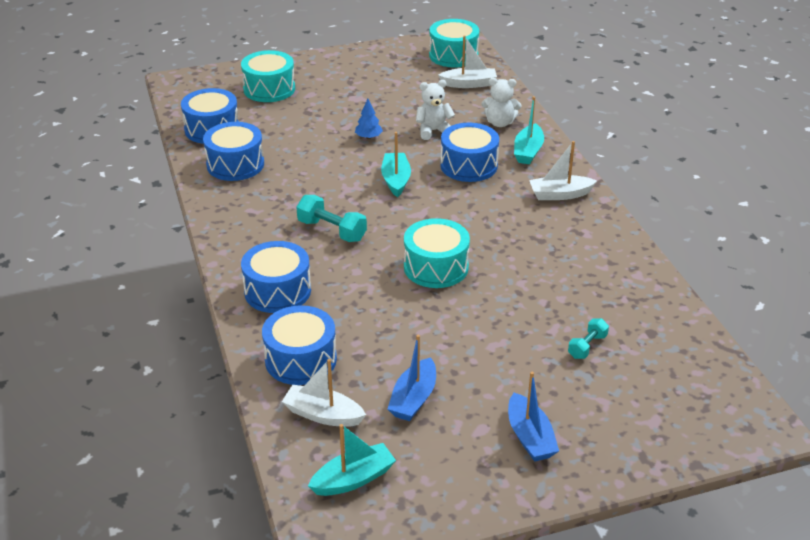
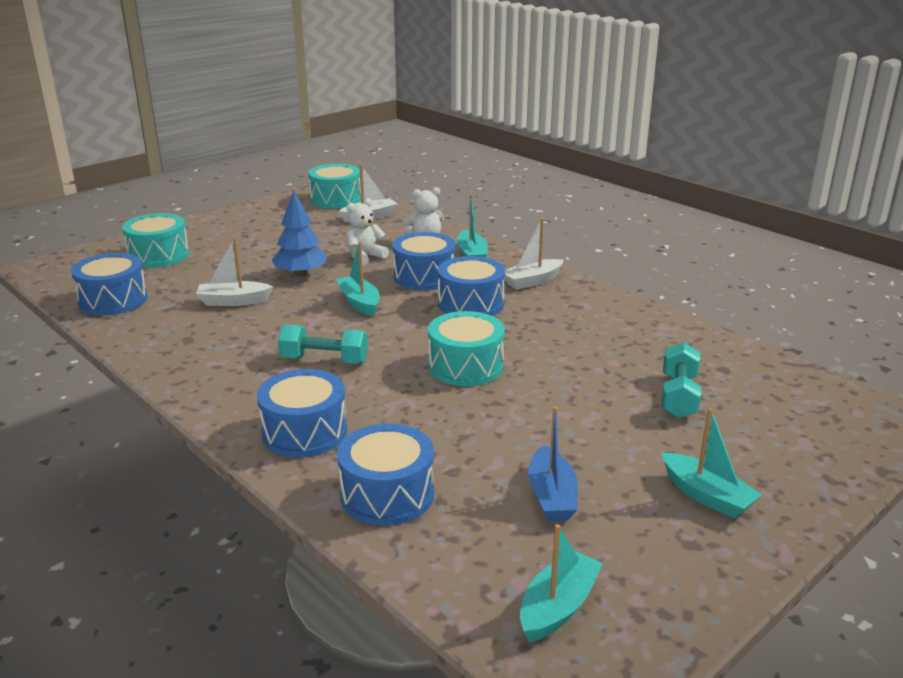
camera: 25 degrees left, 10 degrees down
blue drum [203,122,264,181] -> blue drum moved to [438,256,505,316]
white boat [282,359,366,427] -> white boat moved to [196,237,273,306]
blue tree [355,99,383,139] -> blue tree [272,191,327,277], size x1.76
blue boat [508,372,559,462] -> turquoise boat [662,408,762,519]
turquoise dumbbell [568,318,609,359] -> turquoise dumbbell [661,342,702,418], size x1.61

